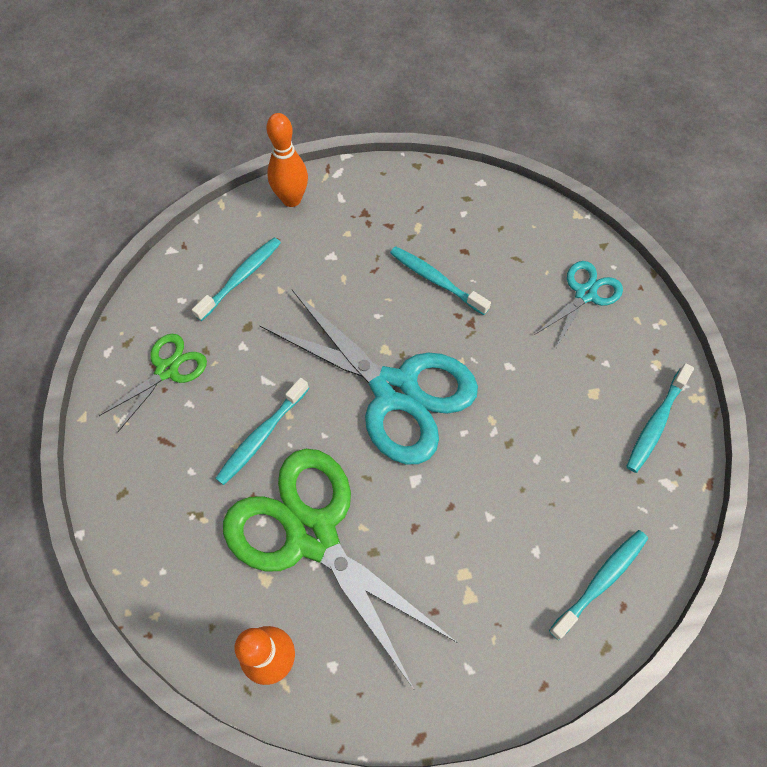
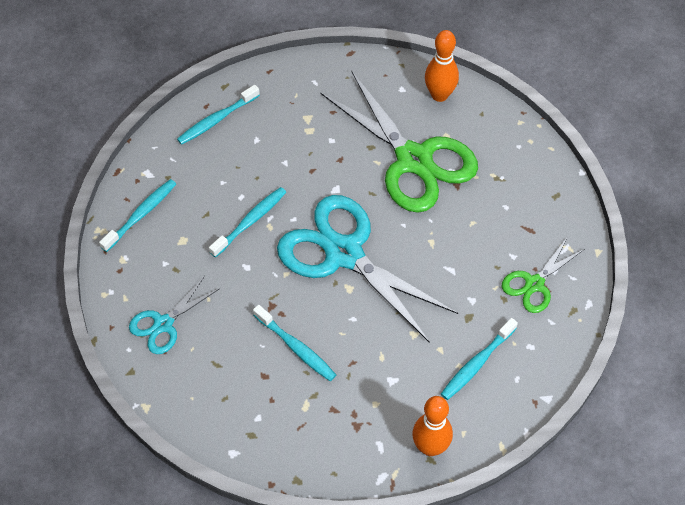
camera: 175 degrees left, 5 degrees down
turquoise toothbrush [215,378,309,485] -> turquoise toothbrush moved to [209,187,286,258]

